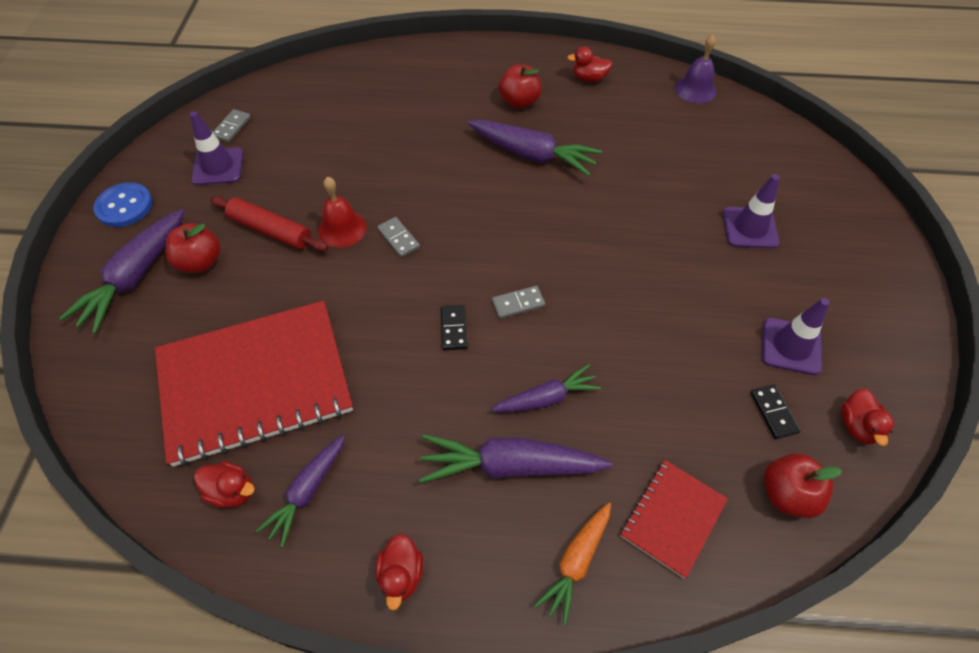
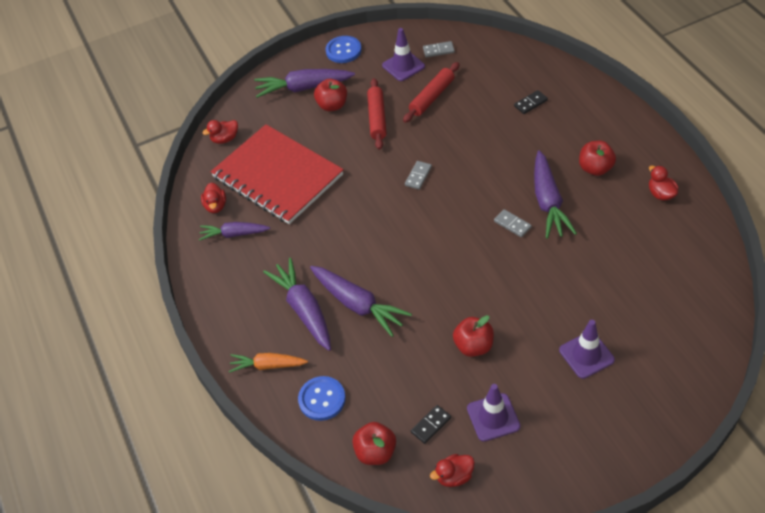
camera: 65 degrees right, 5 degrees down
red bell [318,177,367,248] -> none
red duck [376,534,423,610] -> red duck moved to [202,120,238,144]
black domino [441,305,468,351] -> black domino moved to [514,90,548,114]
purple carrot [491,364,601,412] -> purple carrot [310,266,412,337], size x1.58
grey domino [492,286,545,319] -> grey domino moved to [494,209,532,238]
red notebook [620,460,728,579] -> blue button [298,376,346,421]
purple bell [675,35,716,104] -> none
none -> red rolling pin [403,62,460,123]
none -> red apple [453,315,494,357]

